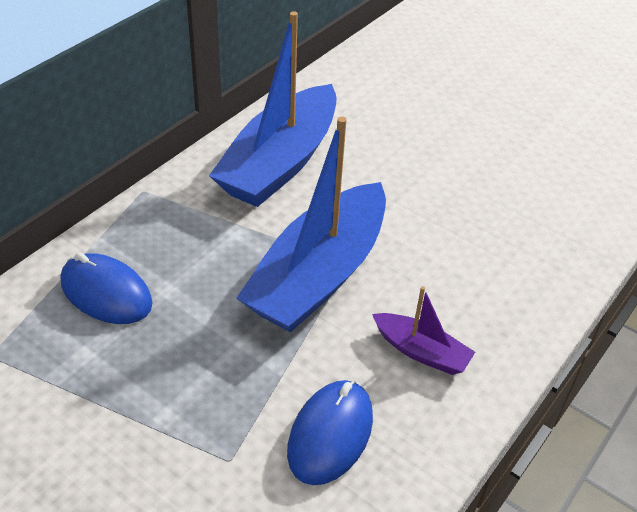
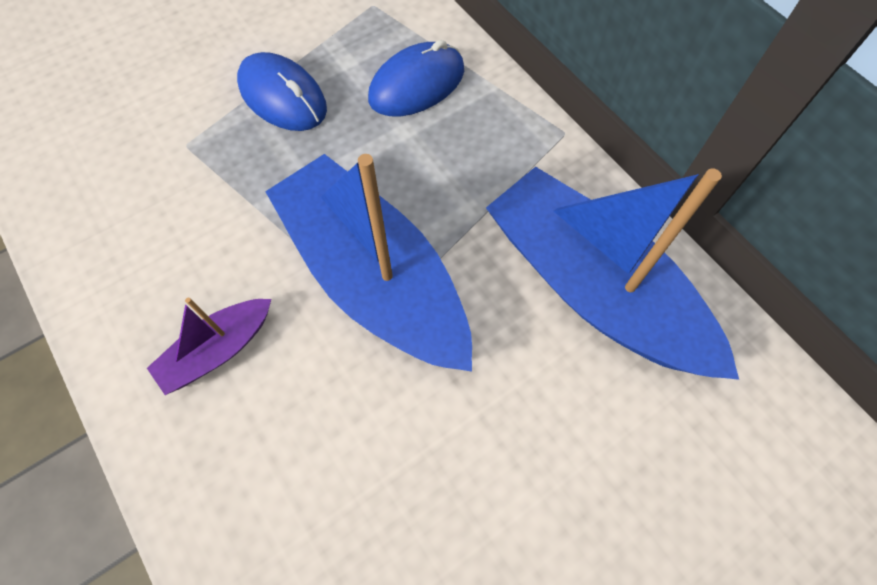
camera: 110 degrees right, 20 degrees up
blue mouse [287,380,373,485] -> blue mouse moved to [237,52,327,131]

